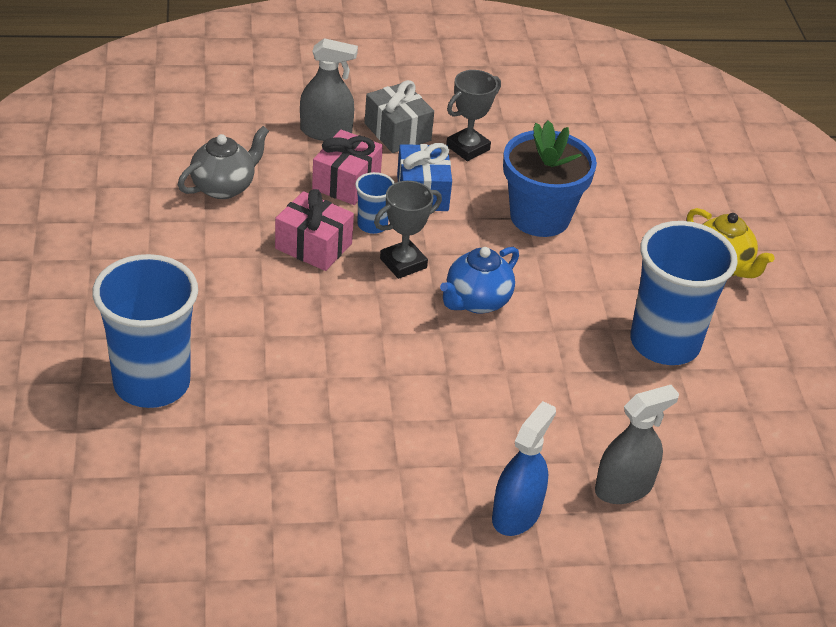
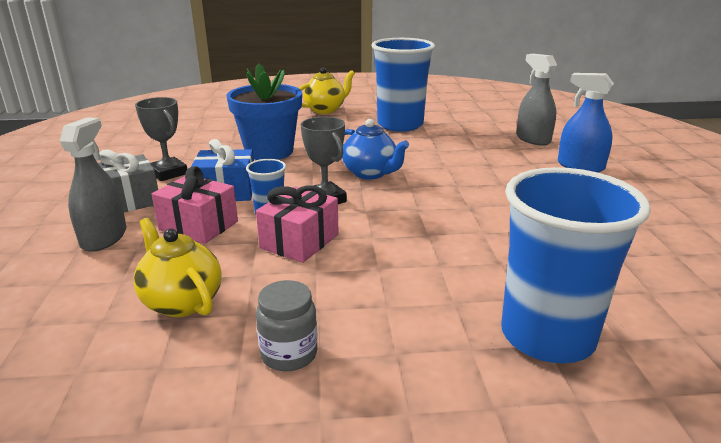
camera: 85 degrees left, 15 degrees down
grey teapot [178,126,269,199] -> yellow teapot [134,218,222,317]
none -> grey jar [256,280,318,371]

